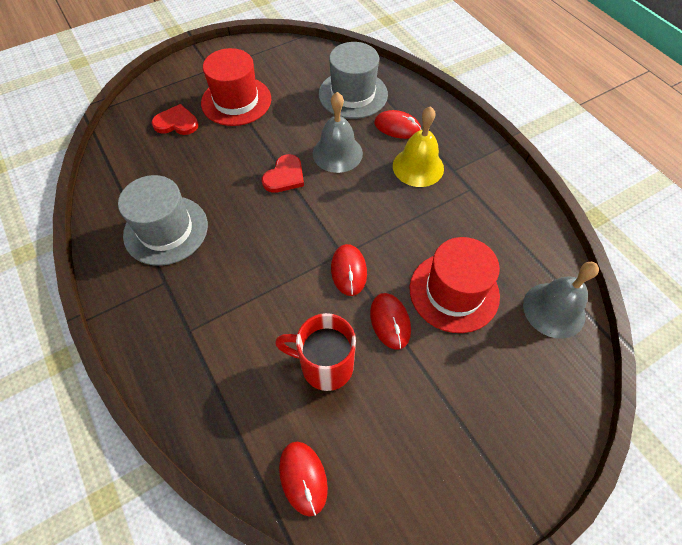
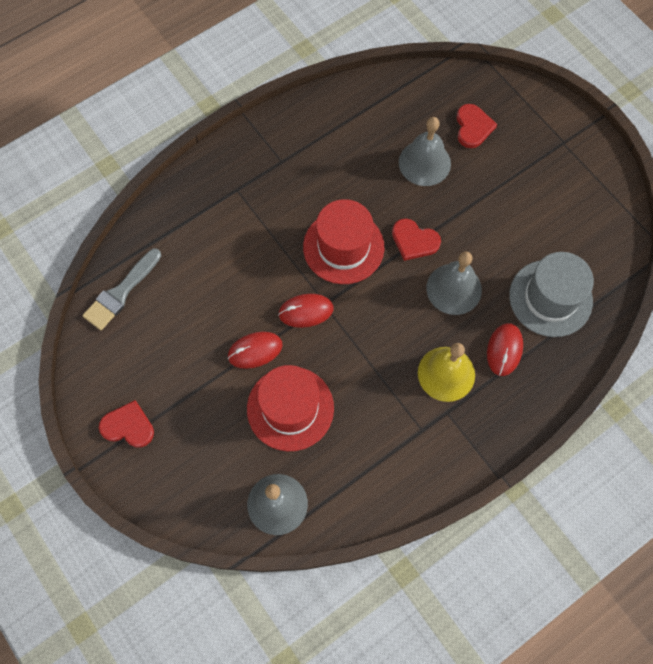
camera: 85 degrees right, 10 degrees up
grey hat [118,175,208,266] -> none
red hat [201,48,271,126] -> red hat moved to [303,199,384,284]
red mug [275,313,356,391] -> none
red mouse [279,441,328,517] -> grey brush [83,249,161,330]
none -> red heart [99,400,154,448]
none -> grey bell [399,117,451,186]

